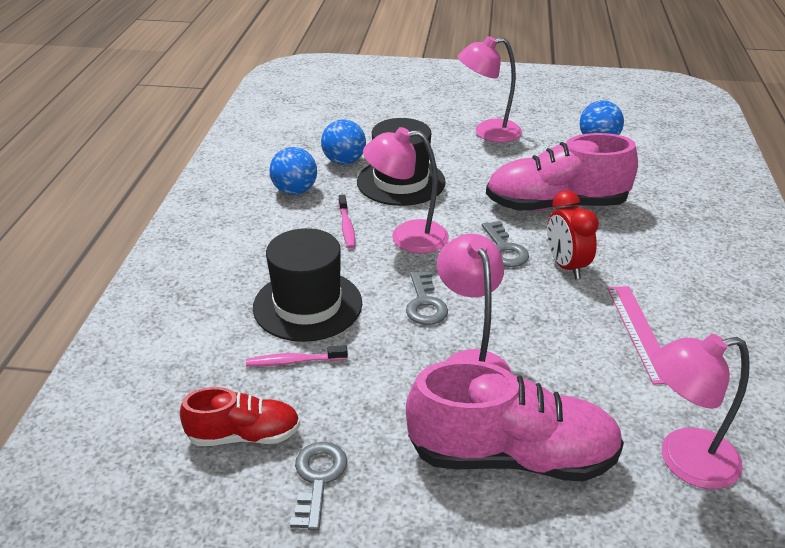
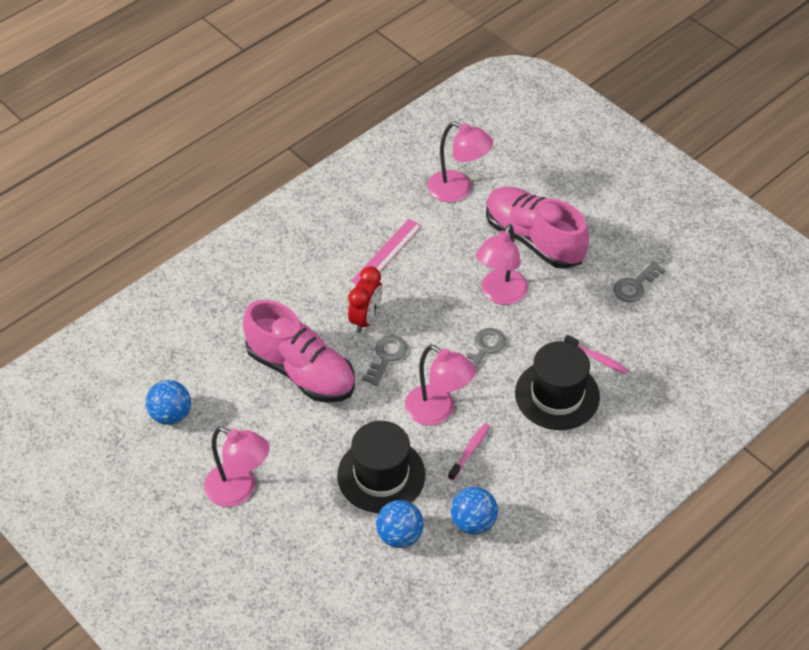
camera: 140 degrees left, 15 degrees up
red shoe [180,387,300,446] -> none

